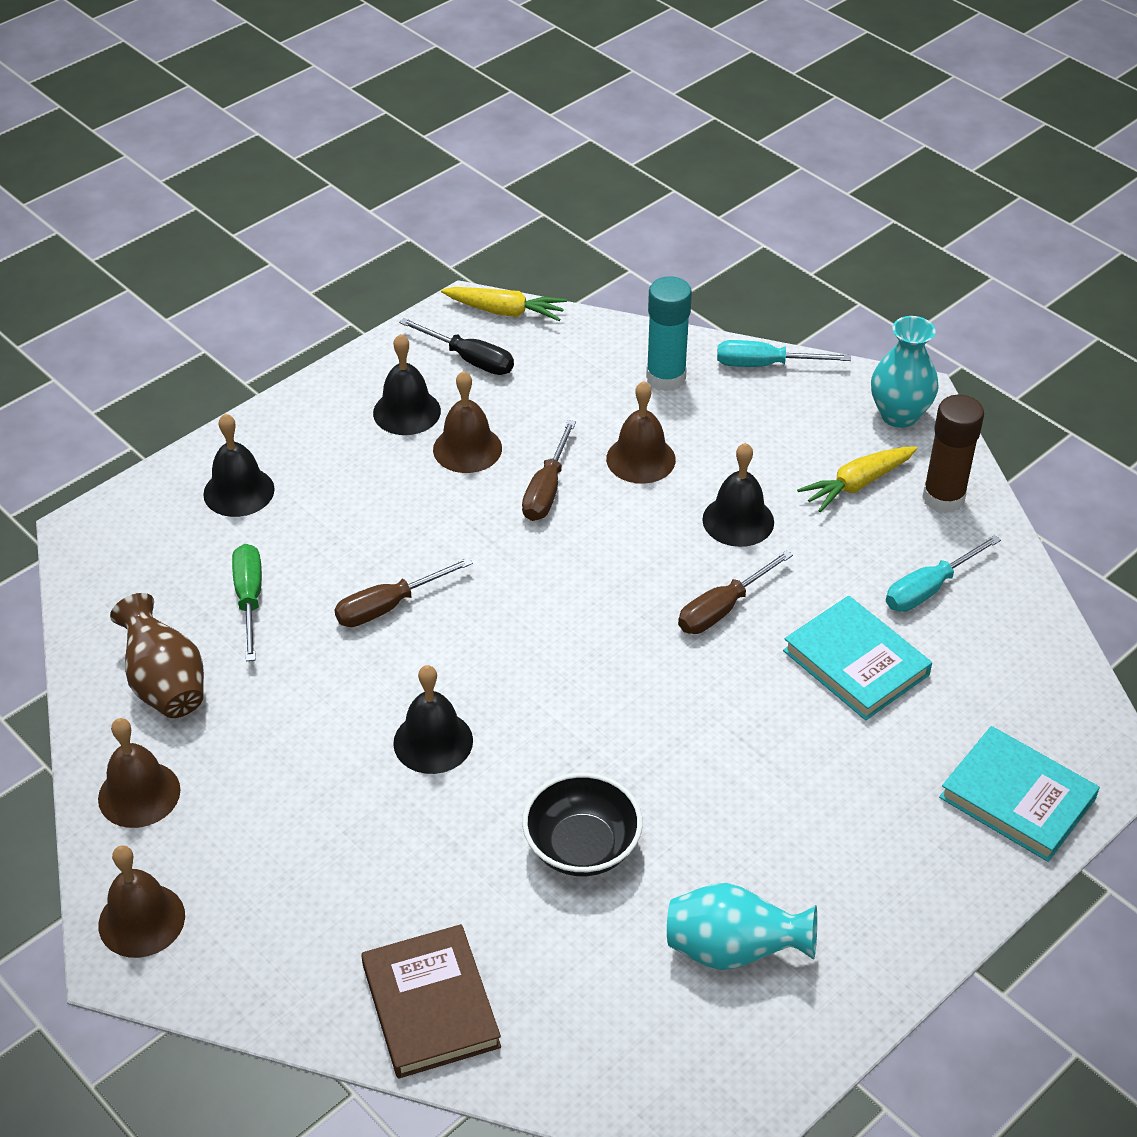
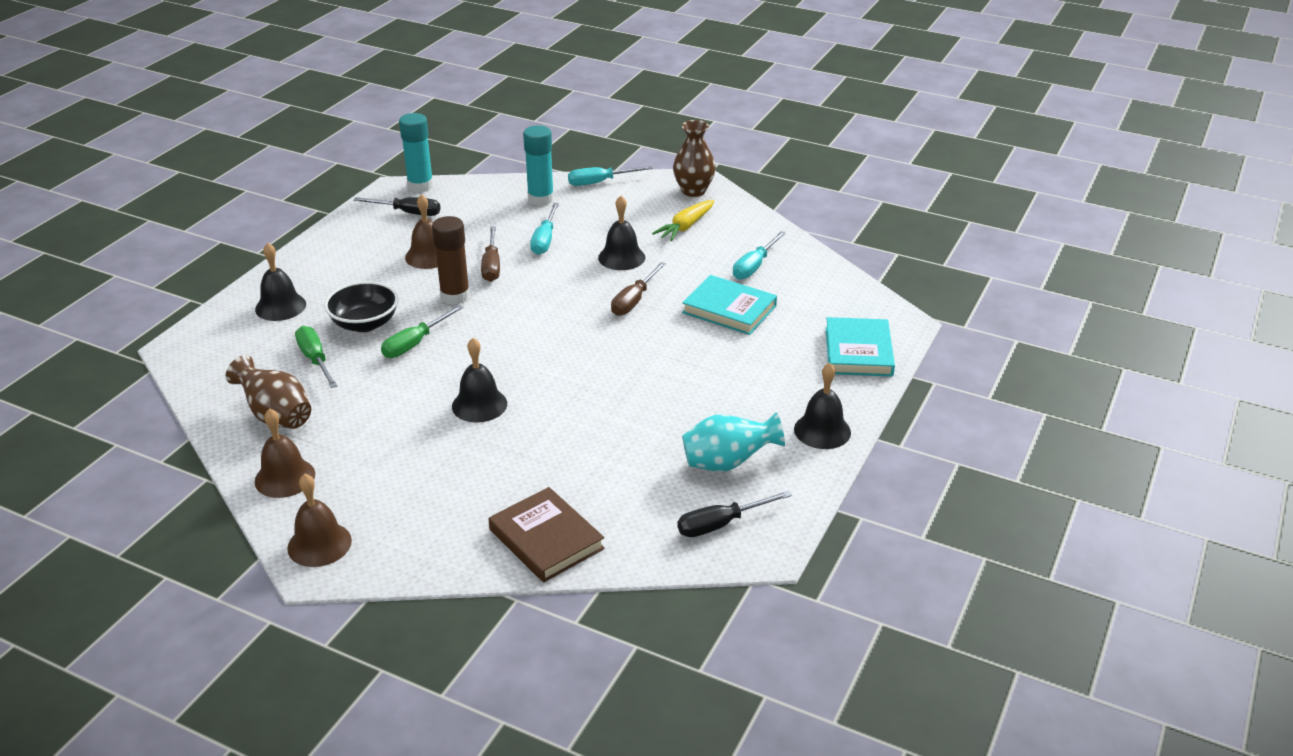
camera: 20 degrees left, 10 degrees down
brown screwdriver [334,557,473,627] -> green screwdriver [381,305,463,358]
black bell [373,334,441,435] -> black bell moved to [794,363,851,449]
yellow carrot [441,287,567,321] -> turquoise glue stick [399,113,434,192]
black bowl [522,773,643,876] -> black bowl moved to [324,281,398,332]
brown bell [606,381,676,484] -> turquoise screwdriver [530,203,559,255]
turquoise vase [871,316,939,428] -> brown vase [673,120,716,197]
brown glue stick [922,395,984,513] -> brown glue stick moved to [432,216,470,305]
turquoise book [939,726,1100,862] -> turquoise book turned 75 degrees clockwise [826,317,895,377]
none -> black screwdriver [677,491,792,537]

